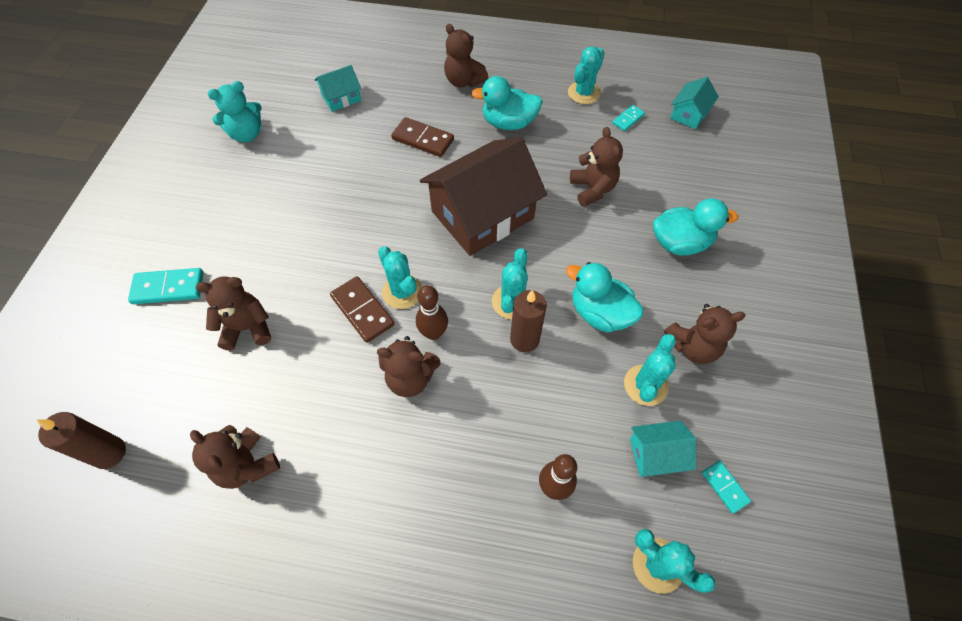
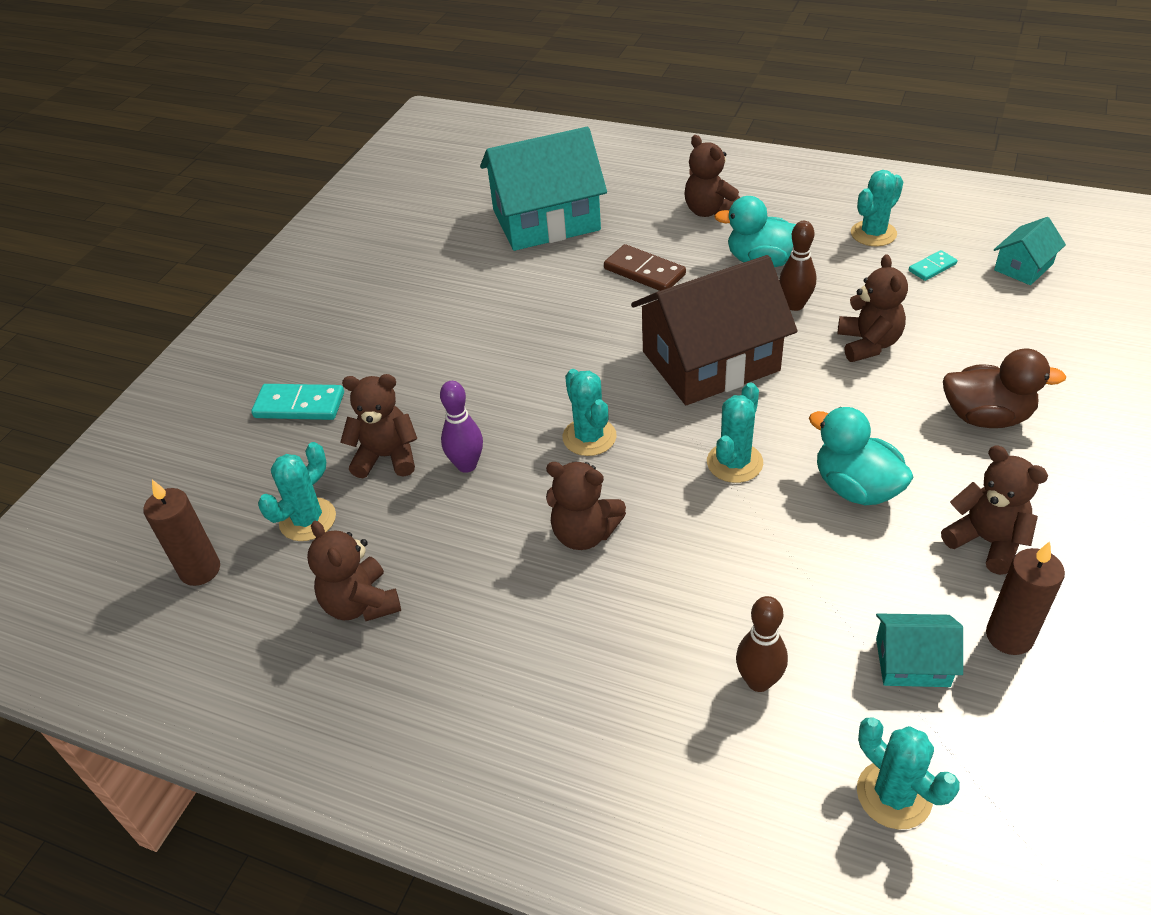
camera: 15 degrees right, 15 degrees down
turquoise teddy bear [208,81,262,142] -> none
turquoise house [315,65,361,112] -> turquoise house [480,127,607,251], size x2.17
brown domino [330,276,395,343] -> none
brown bowling pin [416,285,448,340] -> brown bowling pin moved to [779,221,816,311]
brown candle [510,290,547,352] -> brown candle moved to [986,541,1065,655]
turquoise cactus [624,334,676,406] -> turquoise cactus moved to [258,442,336,541]
turquoise duck [653,198,738,256] -> brown duck [943,348,1066,428]
brown teddy bear [664,304,746,364] -> brown teddy bear turned 135 degrees counterclockwise [941,445,1048,575]
turquoise domino [702,461,751,514] -> none
none -> purple bowling pin [440,381,483,473]

